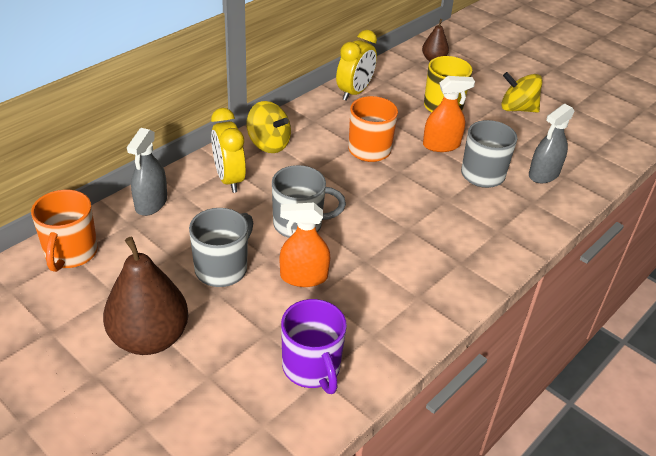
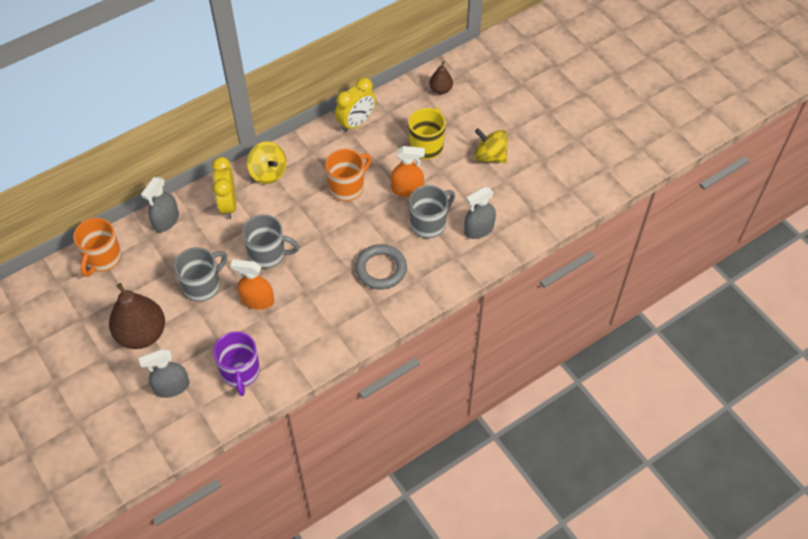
camera: 15 degrees right, 15 degrees up
none -> grey spray bottle [139,349,189,398]
none -> grey ring [355,244,407,289]

